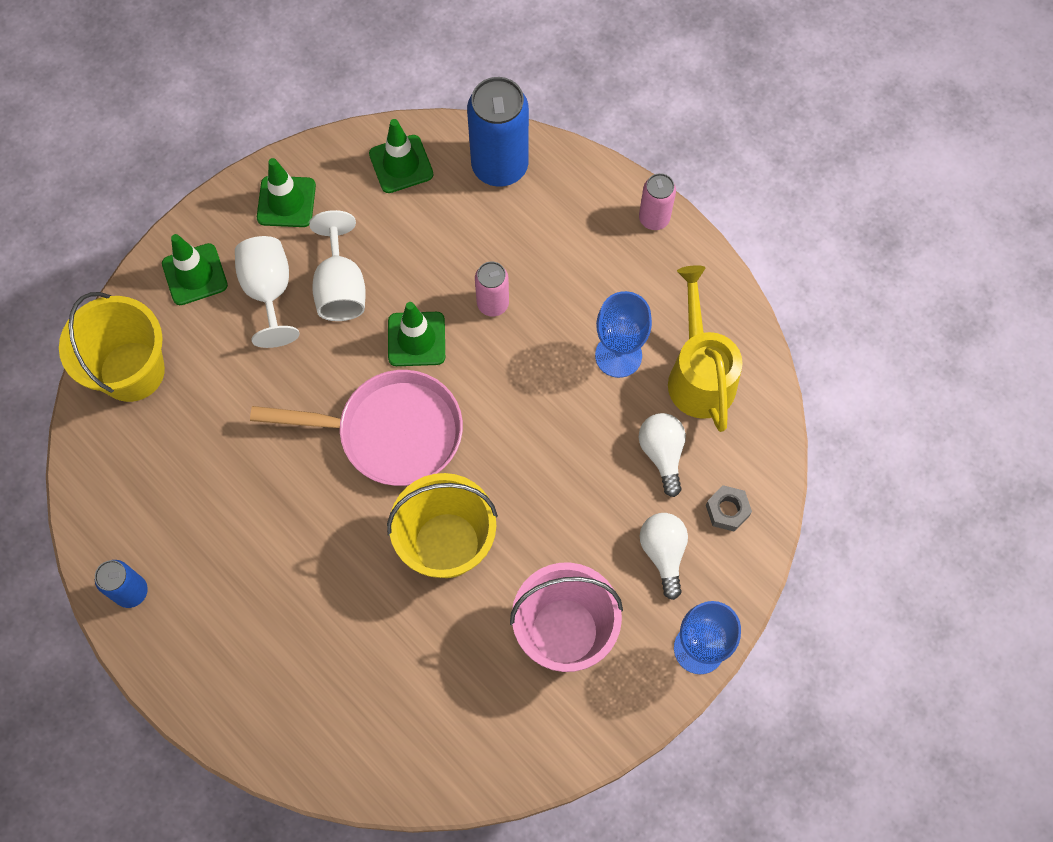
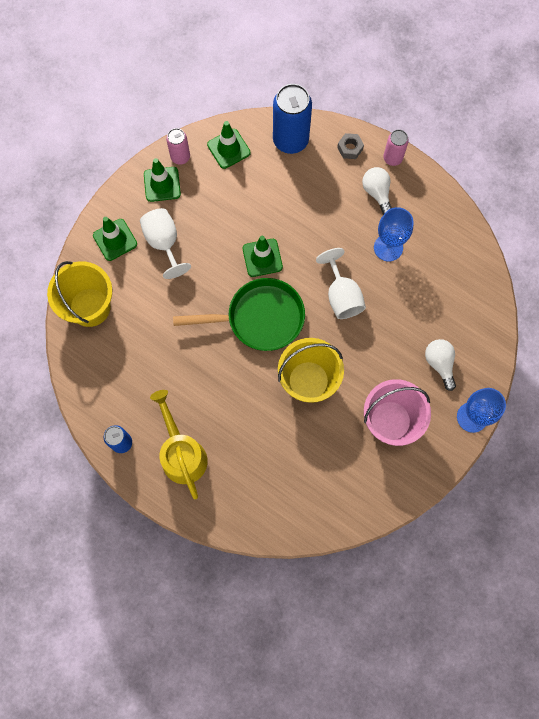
camera: 10 degrees left, 5 degrees up
pink pan [250,370,463,486] -> green pan [173,278,305,351]
white goblet [309,210,366,321] -> white goblet moved to [316,248,366,319]
pink can [475,262,509,316] -> pink can moved to [166,128,190,165]
white light bulb [639,413,686,497] -> white light bulb moved to [362,167,392,215]
yellow watering can [668,265,743,432] -> yellow watering can moved to [150,390,208,499]
grey nut [706,485,752,532] -> grey nut moved to [337,133,364,159]

